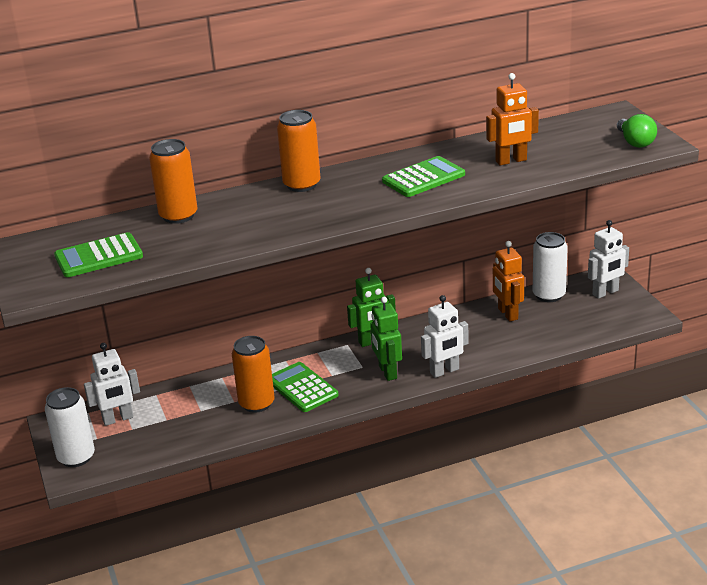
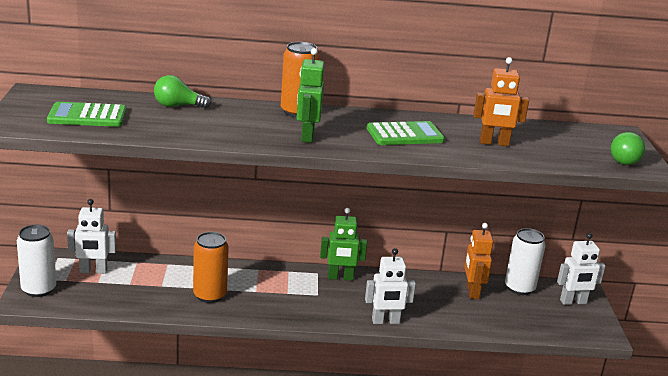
camera: 15 degrees right, 5 degrees down
orange can [149,139,197,224] -> green light bulb [154,75,211,109]
green calculator [272,362,339,412] -> none
green robot [370,297,402,381] -> green robot moved to [297,48,325,143]

